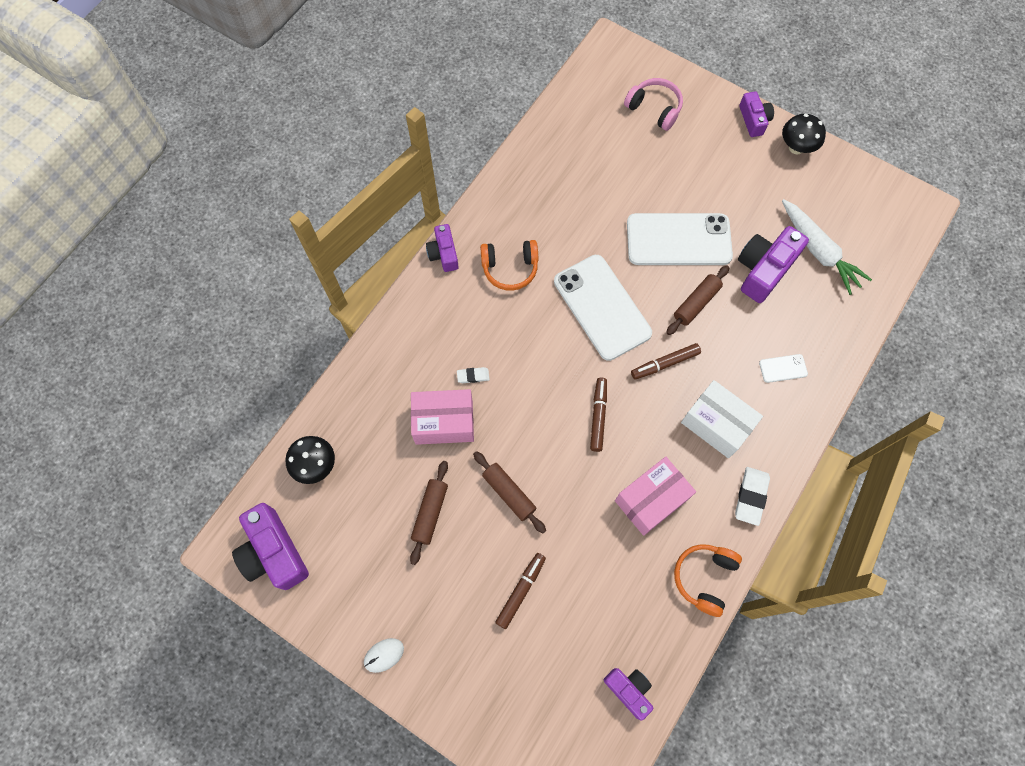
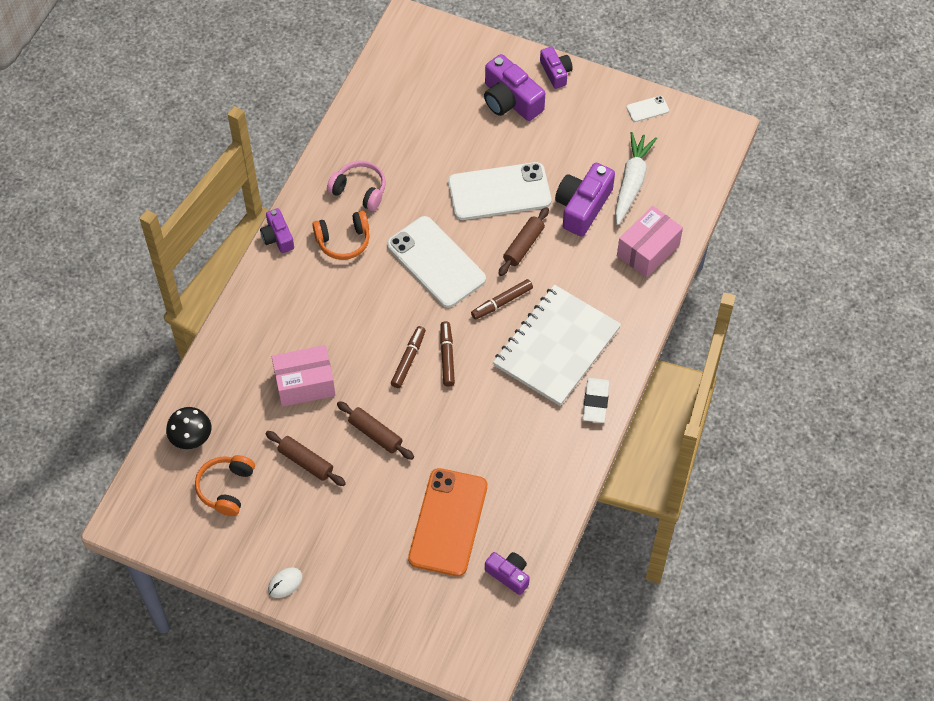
camera: 10 degrees left, 10 degrees down
purple camera [232,503,309,590] -> purple camera moved to [484,54,545,121]
brown rolling pin [410,461,448,565] -> brown rolling pin turned 60 degrees counterclockwise [265,431,346,486]
white eraser [457,367,490,383] -> none
brown marker [495,553,546,629] -> brown marker moved to [391,326,426,388]
pink box [615,457,696,536] -> pink box moved to [617,206,683,278]
pink headphones [624,78,683,131] -> pink headphones moved to [327,161,386,211]
orange headphones [674,544,742,617] -> orange headphones moved to [195,455,255,516]
white box [681,380,763,458] -> white notebook [493,285,621,406]
white phone [759,354,808,383] -> white phone moved to [627,96,669,122]
black mushroom [782,114,826,154] -> none
white carrot [782,199,872,295] -> white carrot turned 120 degrees counterclockwise [615,132,657,225]
none -> orange phone [408,468,487,577]

